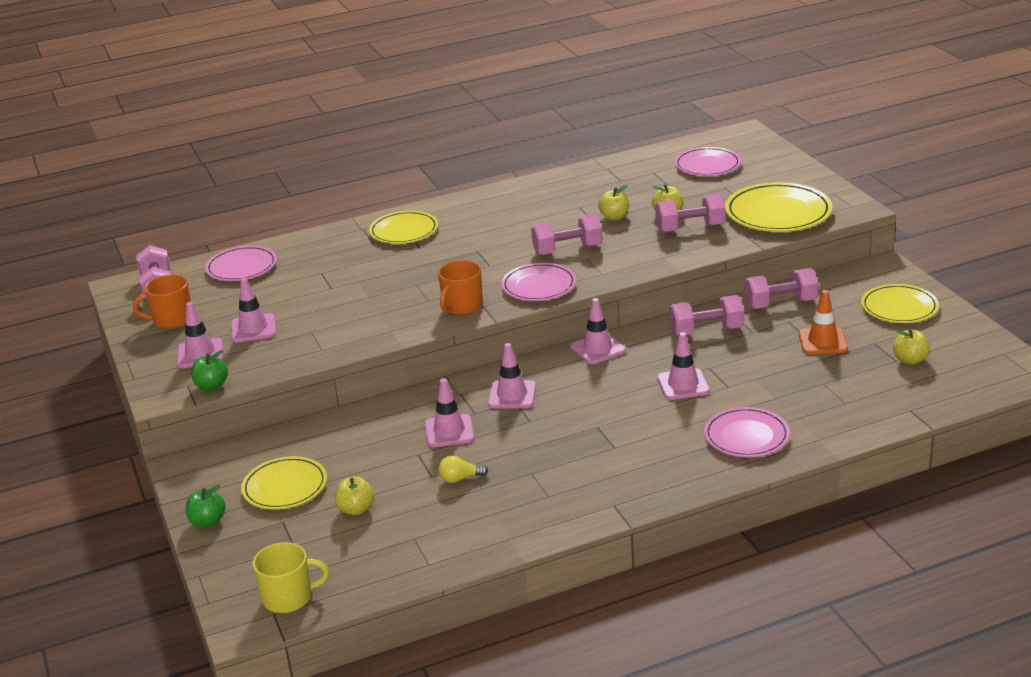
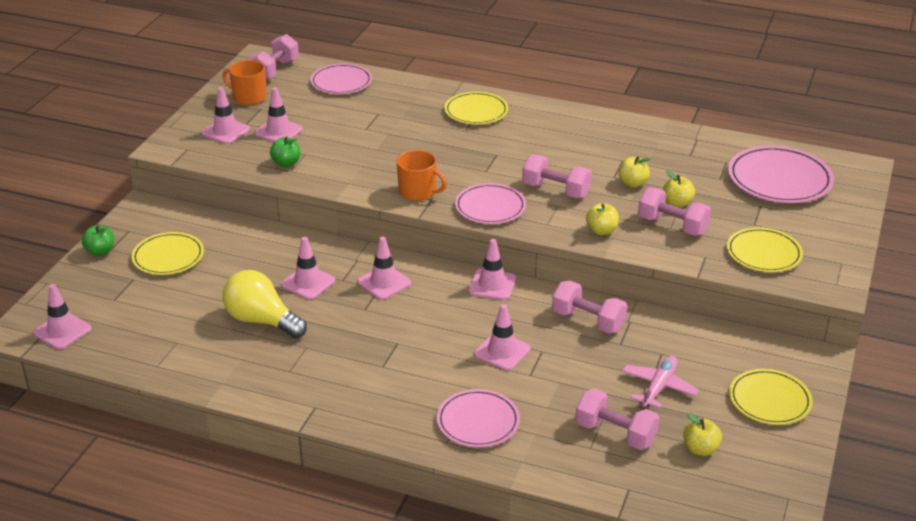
camera: 40 degrees right, 5 degrees up
green apple [191,350,228,391] -> green apple moved to [270,136,300,167]
yellow mug [252,542,329,613] -> pink traffic cone [33,284,92,350]
yellow apple [335,476,374,515] -> yellow apple moved to [586,203,619,235]
orange mug [438,260,483,315] -> orange mug turned 135 degrees counterclockwise [397,150,447,201]
yellow light bulb [438,456,488,483] -> yellow light bulb [222,270,307,338], size x2.18
pink plate [675,147,741,176] -> pink plate [728,146,834,203], size x1.50
yellow plate [725,182,833,232] -> yellow plate [727,227,803,272], size x0.67
pink dumbbell [744,268,818,309] -> pink dumbbell moved to [575,389,660,450]
orange traffic cone [799,290,848,354] -> pink plane [622,356,699,408]

